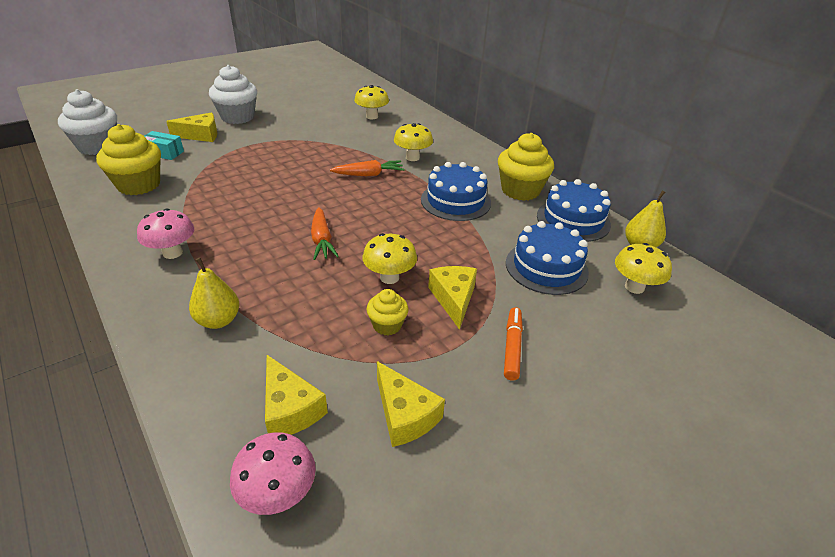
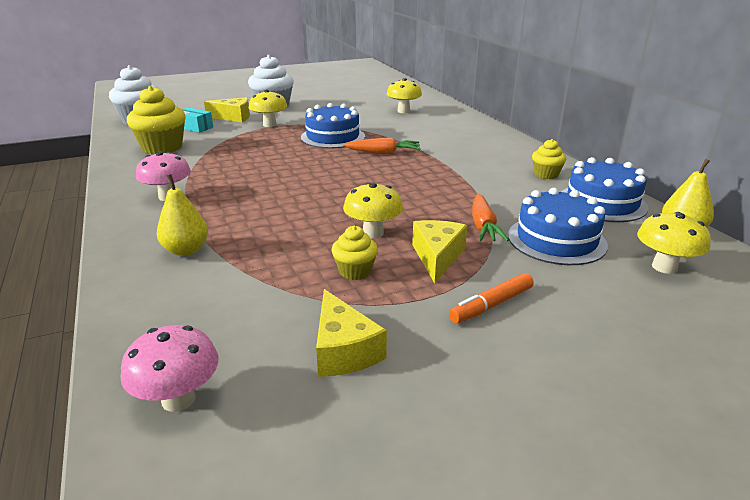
camera: 15 degrees right, 10 degrees down
yellow cheese [265,355,328,435] -> none
orange carrot [311,207,339,260] -> orange carrot moved to [472,194,509,241]
yellow mushroom [394,123,433,161] -> yellow mushroom moved to [249,90,287,127]
blue cake [421,162,491,221] -> blue cake moved to [301,103,365,148]
yellow cupcake [498,133,554,201] -> yellow cupcake [532,139,566,179], size x0.54
orange marker [504,307,523,381] -> orange marker turned 150 degrees counterclockwise [449,273,533,323]

